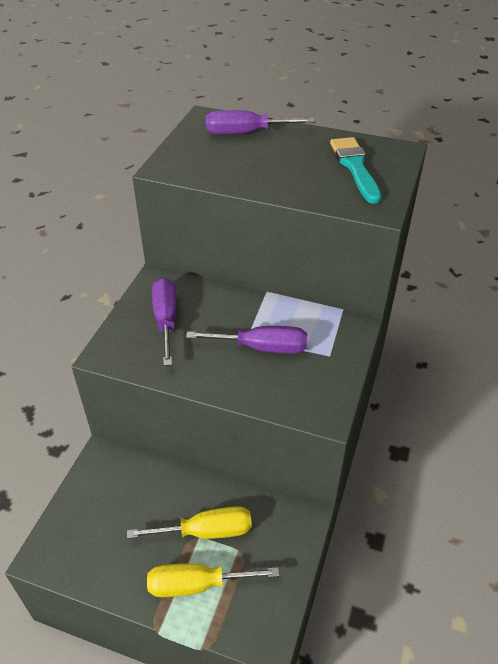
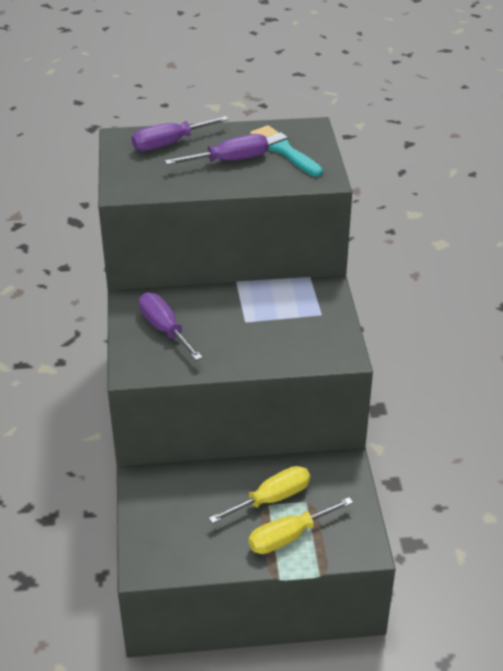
camera: 25 degrees left, 5 degrees down
purple screwdriver [186,326,307,354] -> purple screwdriver moved to [165,134,268,165]

